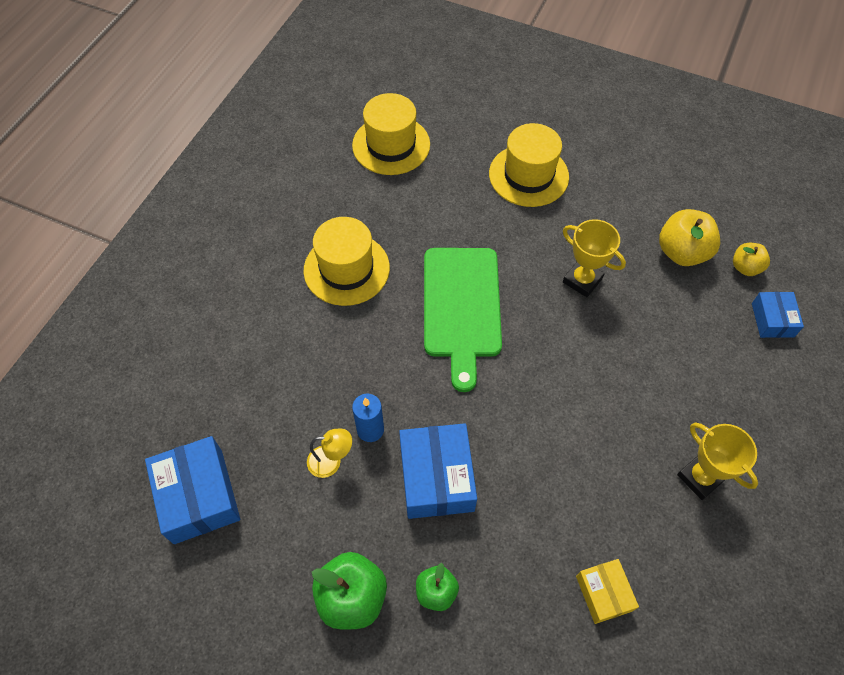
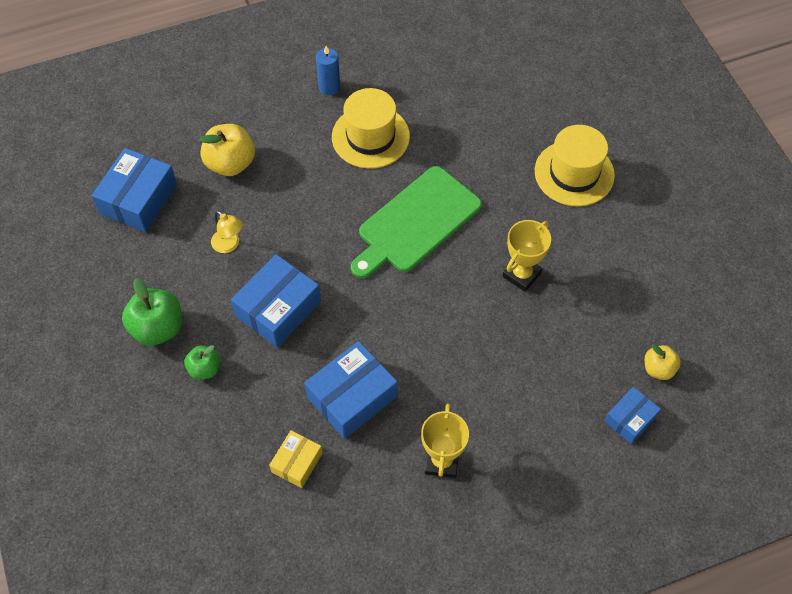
camera: 45 degrees right, 0 degrees up
yellow hat [352,93,430,175] -> none
blue candle [352,394,384,442] -> blue candle moved to [316,46,340,95]
yellow trophy [563,219,626,297] -> yellow trophy turned 45 degrees clockwise [502,220,551,292]
yellow apple [659,209,720,266] -> yellow apple moved to [199,124,255,176]
none -> blue box [305,341,398,439]

